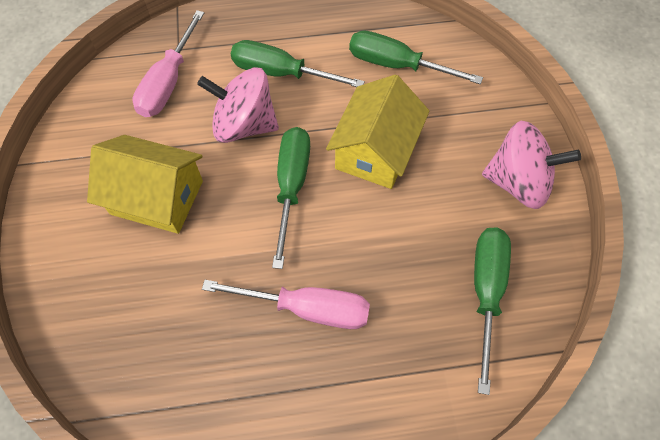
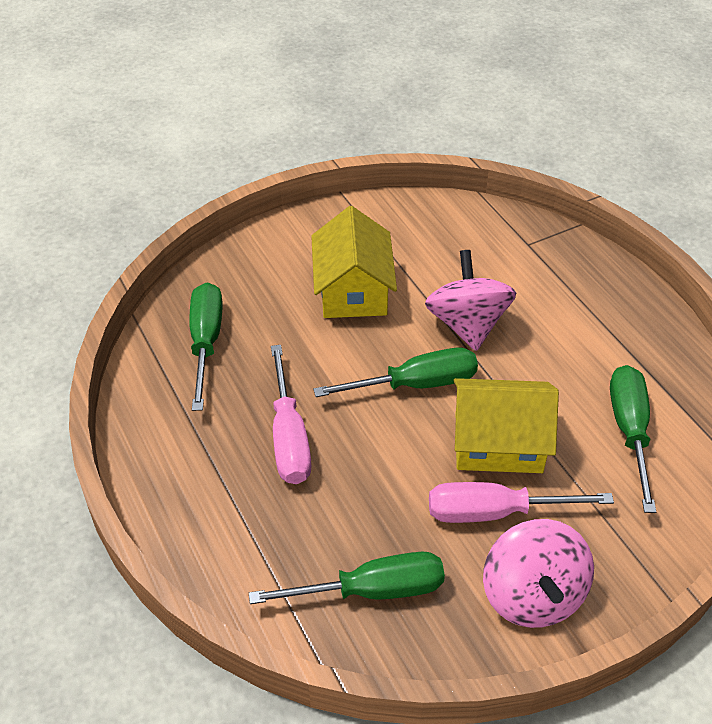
camera: 70 degrees right, 15 degrees down
pink screwdriver [132,10,204,117] -> pink screwdriver moved to [429,482,614,523]
green screwdriver [231,40,365,87] -> green screwdriver moved to [189,283,223,411]

